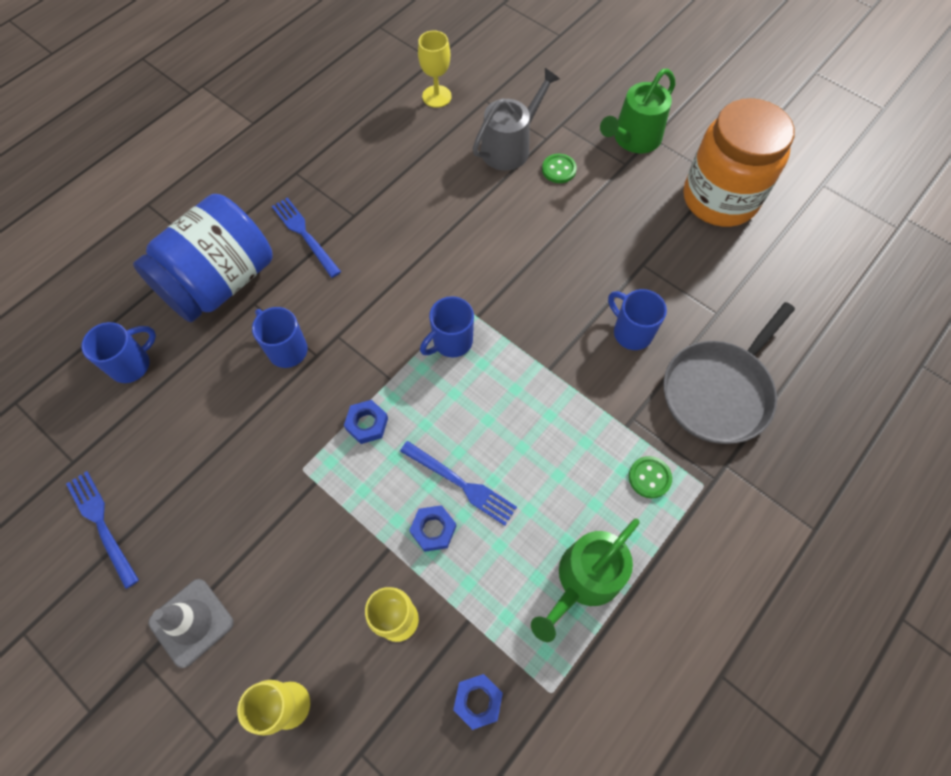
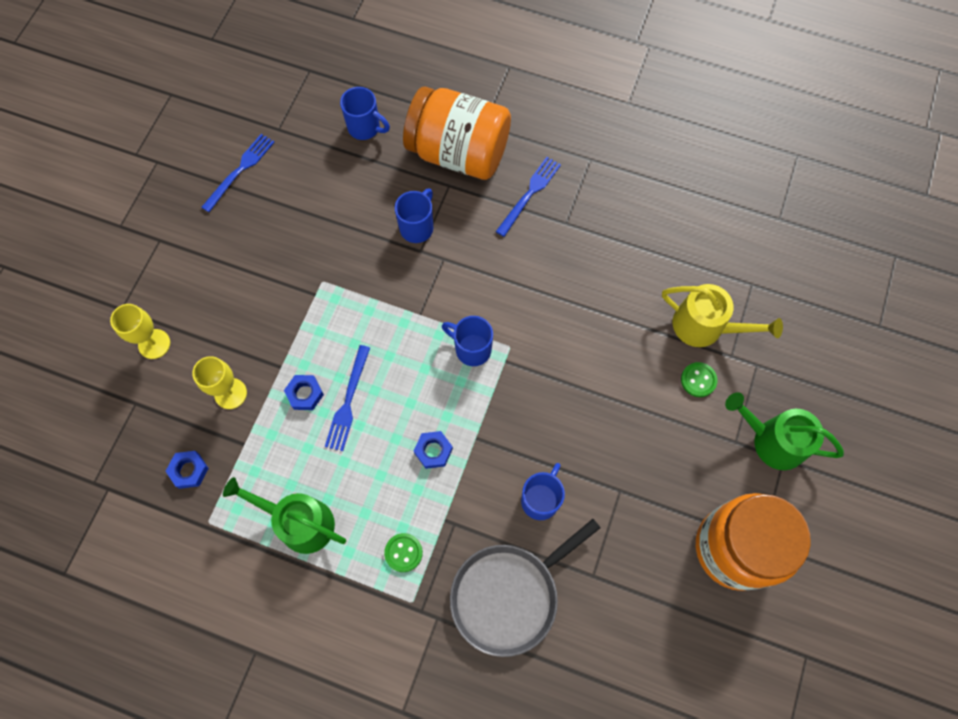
camera: 70 degrees right, 5 degrees up
blue jar [133,194,272,322] -> orange jar [403,86,511,180]
grey traffic cone [148,579,234,668] -> none
blue nut [344,400,388,444] -> blue nut moved to [414,431,453,469]
yellow goblet [418,30,452,108] -> none
grey watering can [472,68,560,170] -> yellow watering can [662,284,783,347]
grey pan [664,302,795,444] -> grey pan turned 60 degrees counterclockwise [450,519,600,657]

